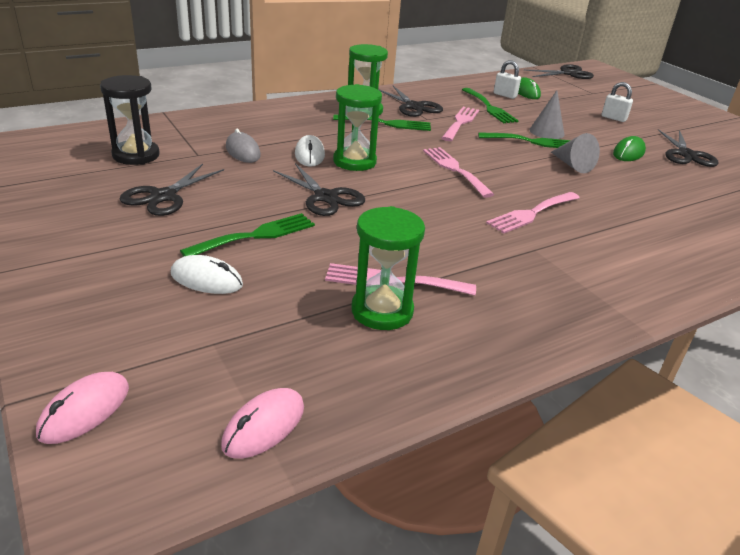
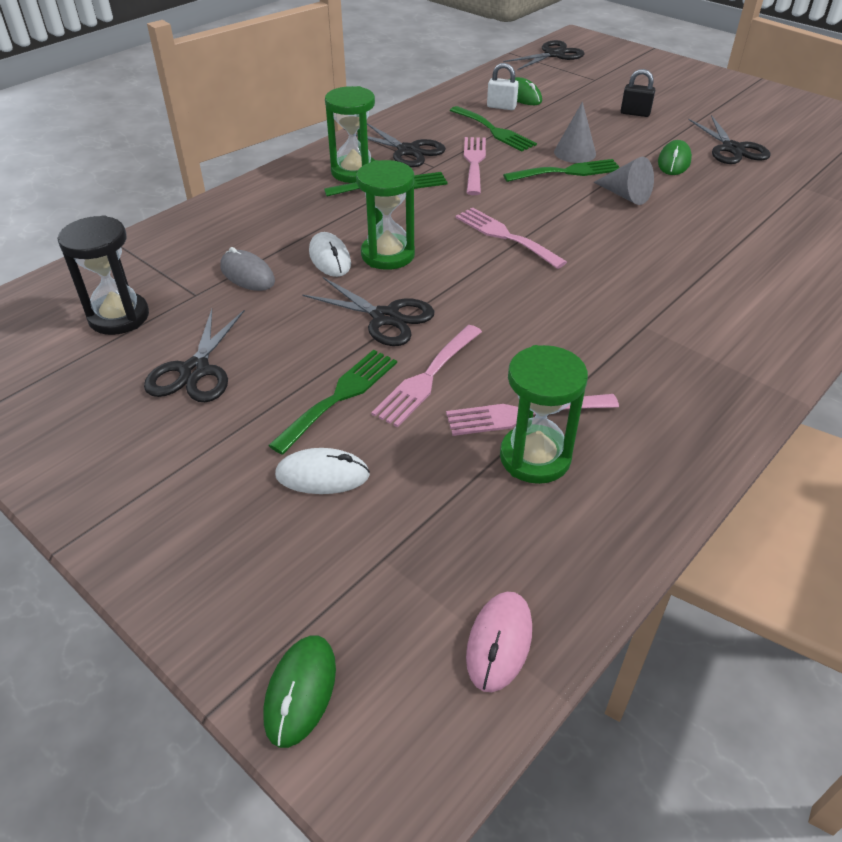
camera: 15 degrees left, 10 degrees up
pink mouse [36,372,129,444] -> green mouse [263,635,336,748]
pink fork [486,192,580,234] -> pink fork moved to [371,325,482,427]
white padlock [602,82,633,122] -> black padlock [621,69,655,117]

